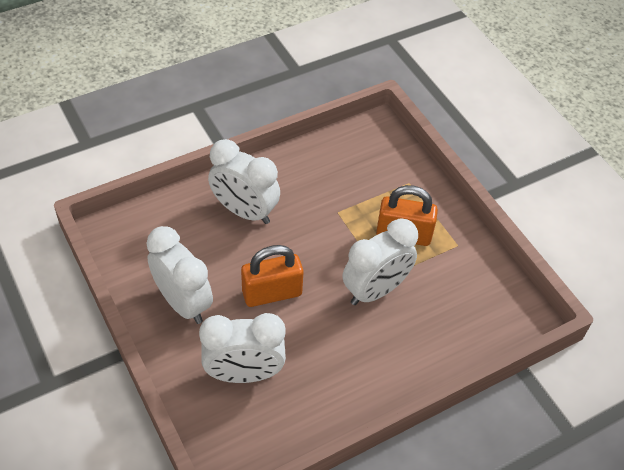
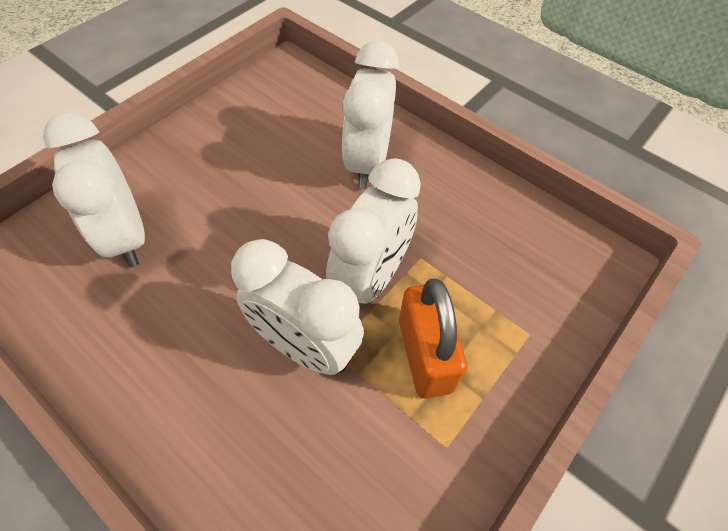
camera: 70 degrees right, 5 degrees up
white clock [146,226,213,324] -> white clock moved to [326,158,421,304]
orange padlock [241,245,303,307] -> none

